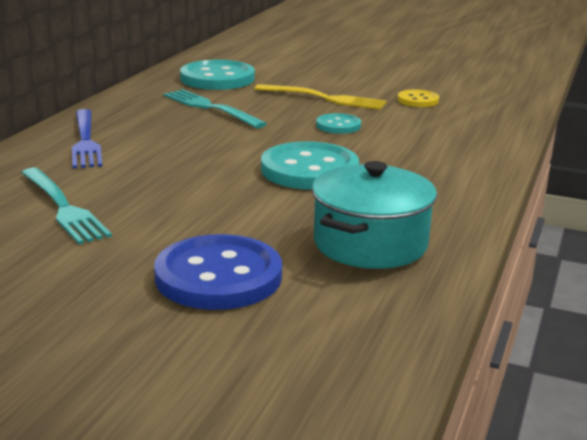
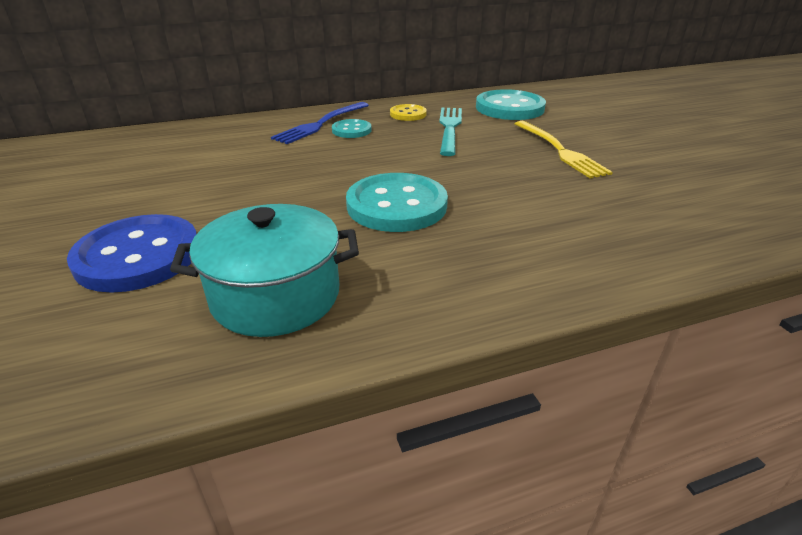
camera: 50 degrees right, 10 degrees up
turquoise fork [21,168,112,244] -> none
turquoise button [316,113,361,134] -> turquoise button moved to [332,119,372,138]
yellow button [398,89,439,107] -> yellow button moved to [390,104,427,121]

